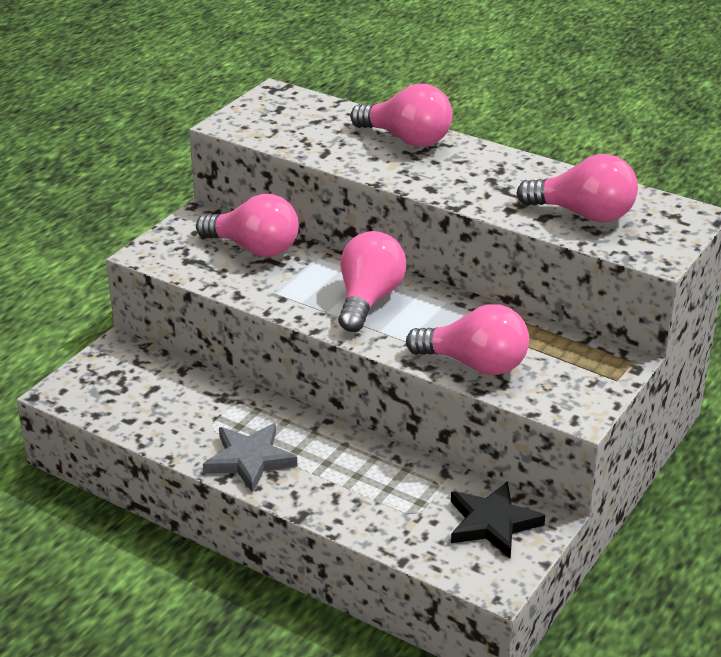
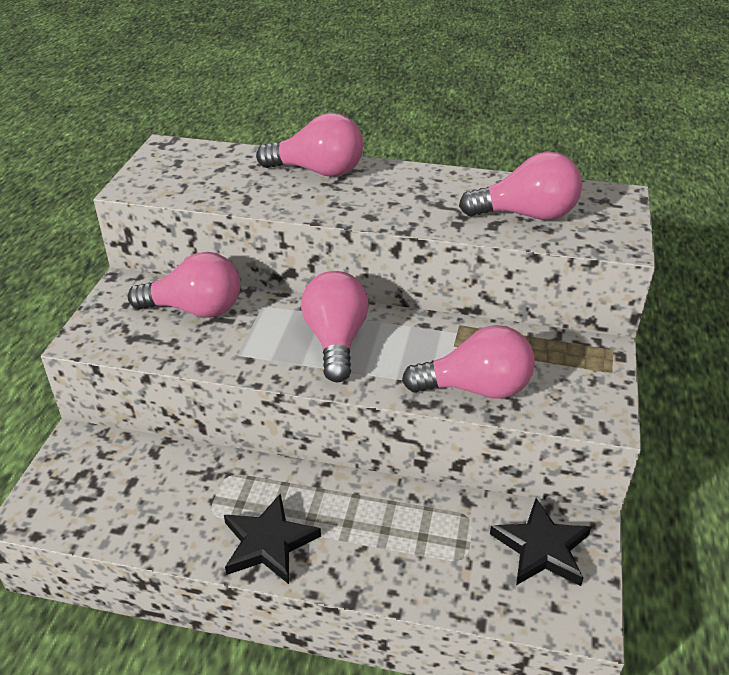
camera: 20 degrees left, 5 degrees up
grey star [203,423,297,493] -> black star [224,493,321,584]

